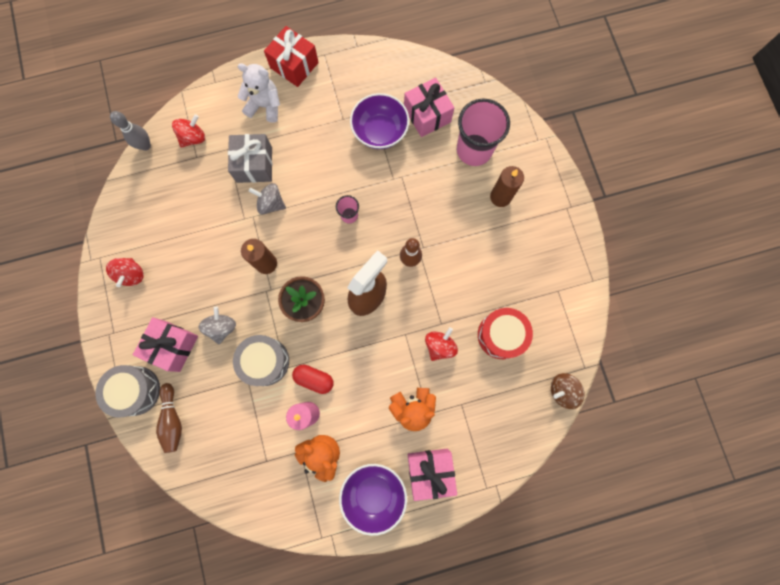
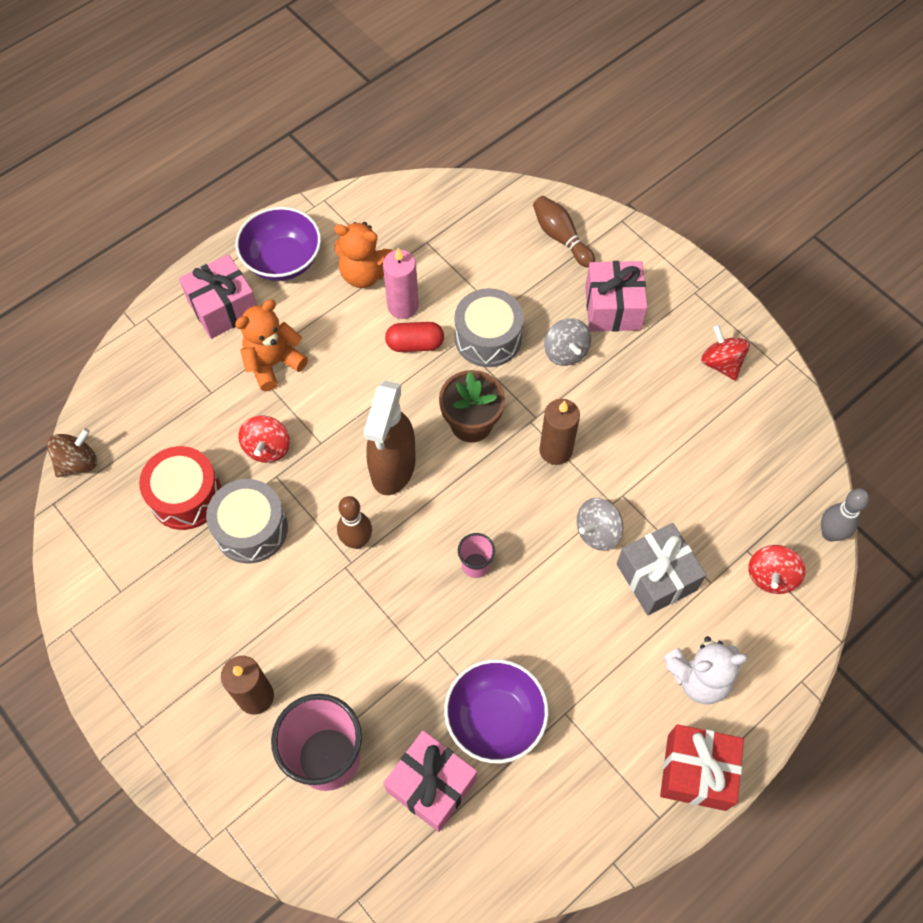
camera: 155 degrees right, 15 degrees down
grey drum [95,365,160,417] -> grey drum moved to [206,479,288,564]
grey spinning top [249,183,286,214] -> grey spinning top turned 150 degrees clockwise [576,498,623,551]

